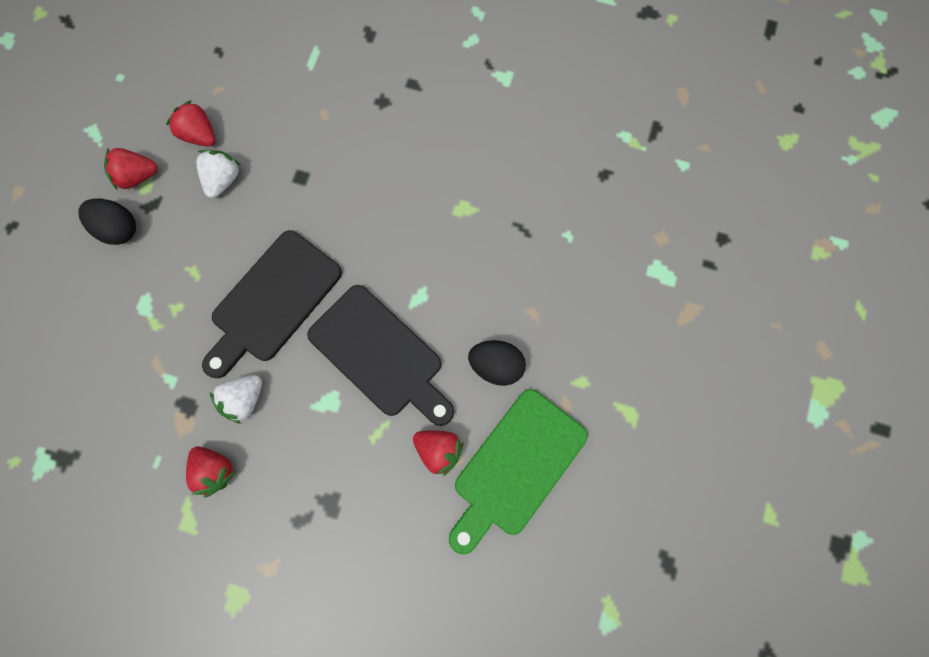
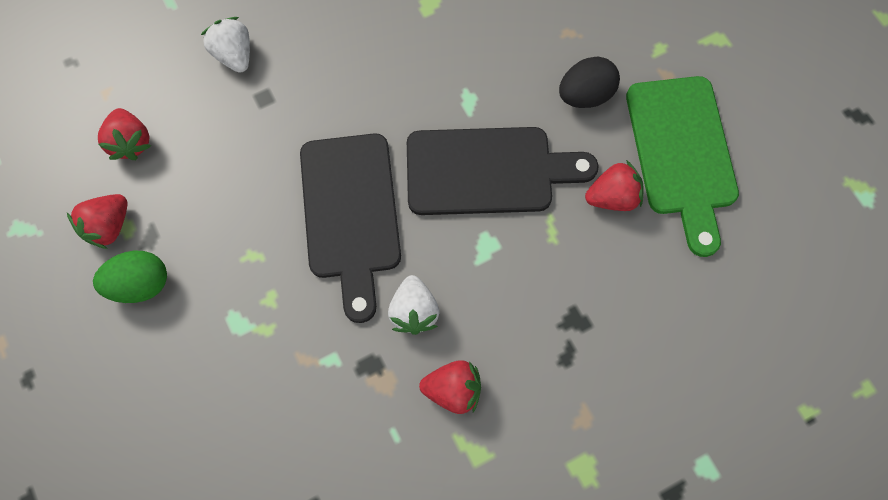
camera: 45 degrees left, 5 degrees down
black egg [78,198,136,245] -> green egg [93,251,167,303]
red strawberry [166,100,216,146] -> red strawberry turned 105 degrees counterclockwise [98,108,151,160]
white strawberry [196,150,240,198] -> white strawberry moved to [201,17,250,73]

